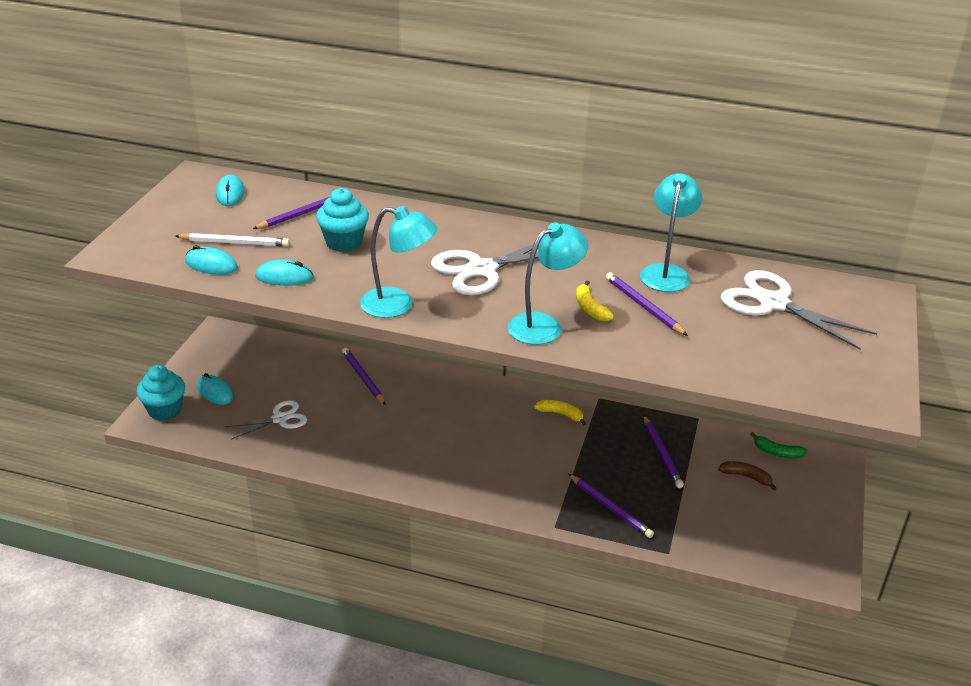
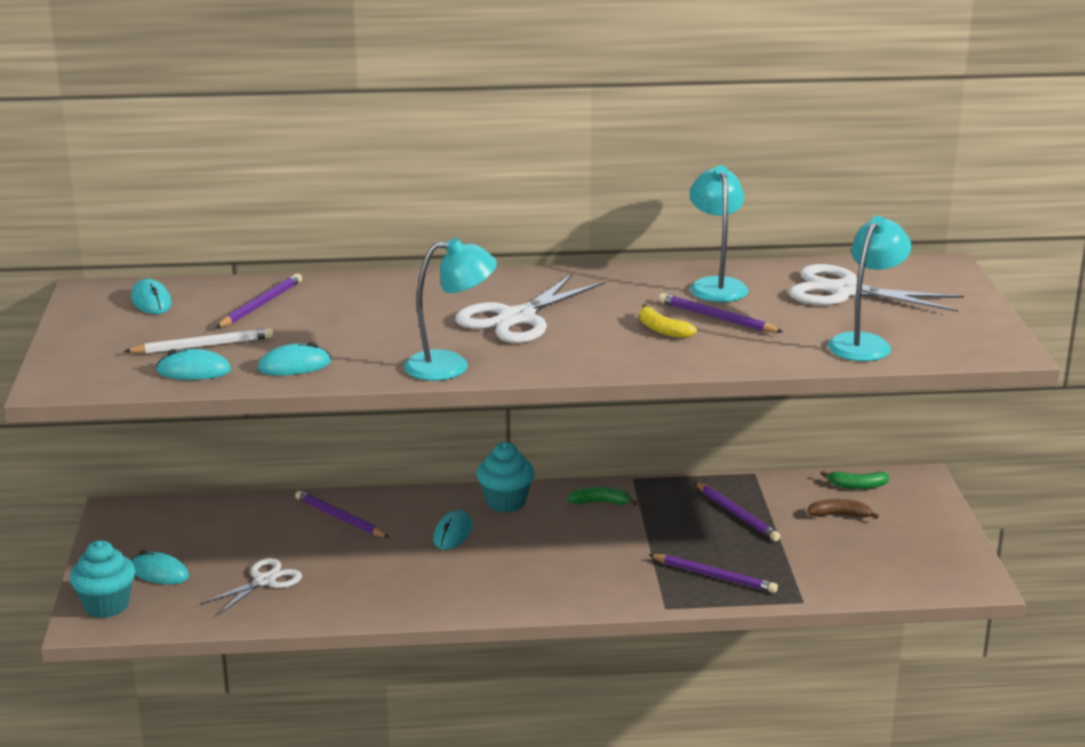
camera: 20 degrees left, 10 degrees down
turquoise cupcake [316,188,369,252] -> turquoise cupcake moved to [477,442,535,513]
turquoise lamp [508,222,588,345] -> turquoise lamp moved to [828,216,911,361]
yellow banana [534,400,586,425] -> green banana [567,486,637,506]
none -> turquoise mouse [433,510,473,550]

